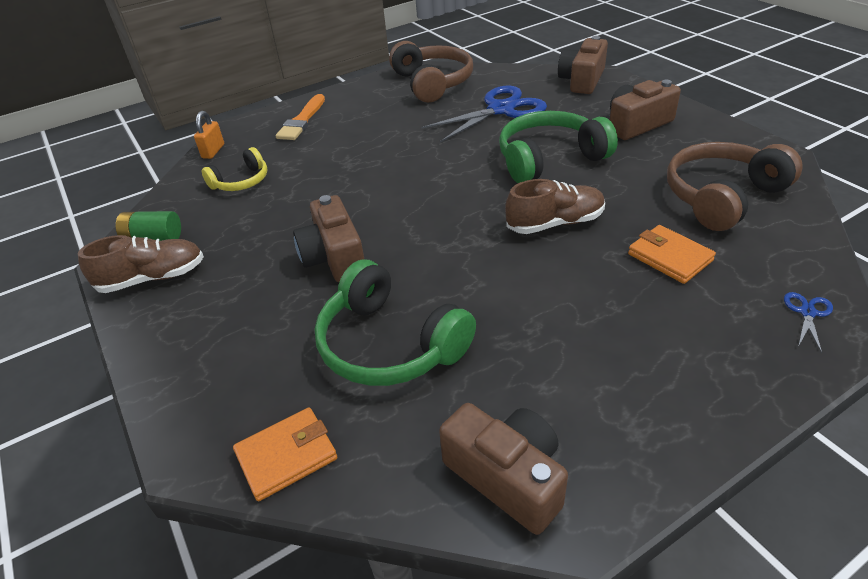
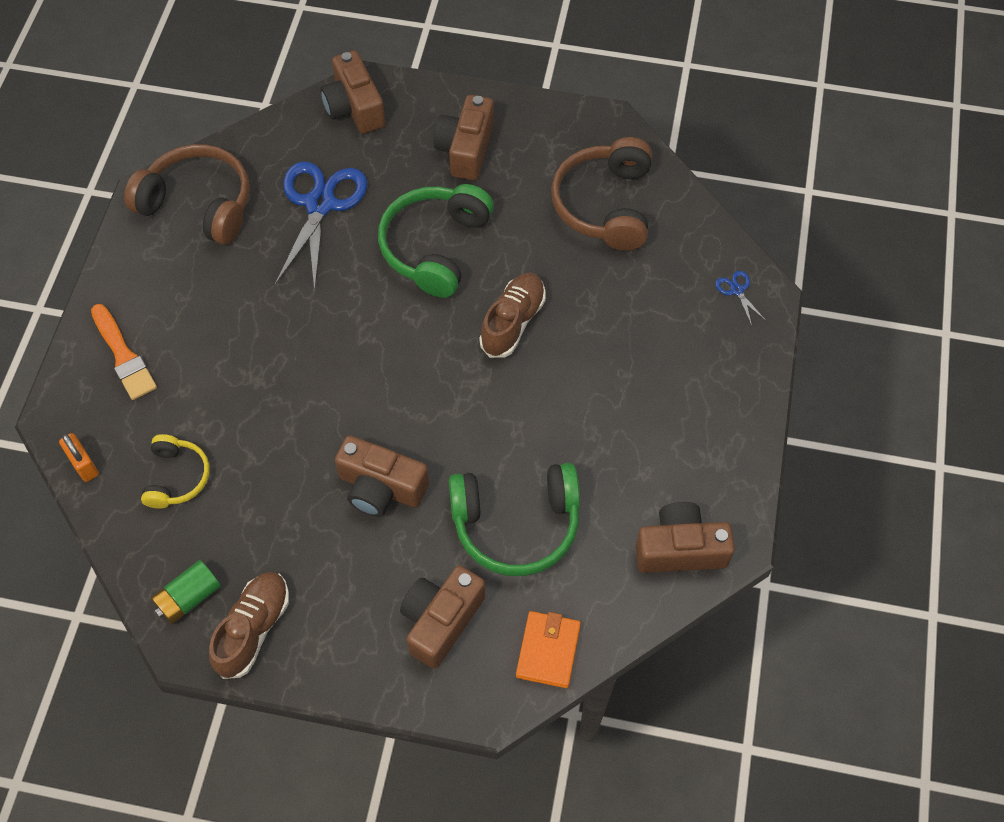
camera: 50 degrees left, 20 degrees up
orange wallet [628,225,716,284] -> none
none -> brown camera [400,566,485,669]

